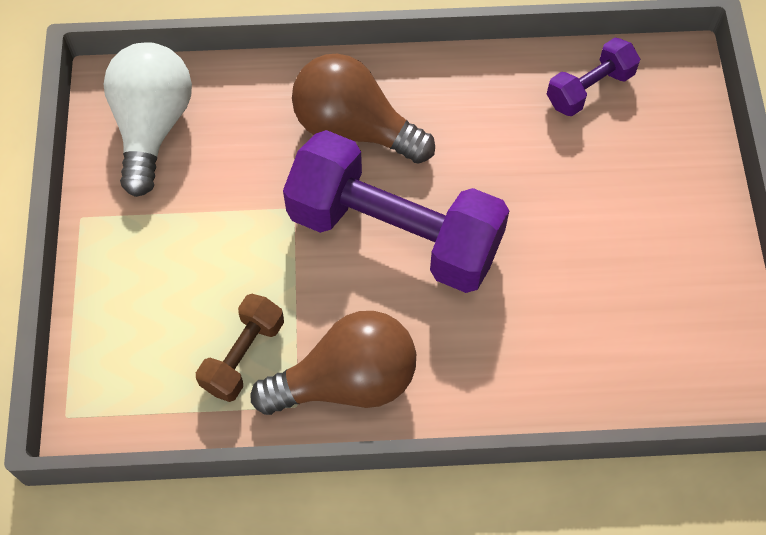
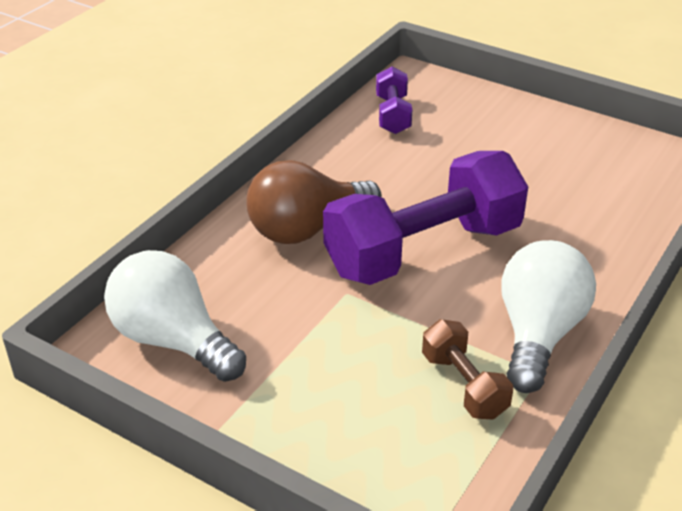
camera: 55 degrees left, 25 degrees down
brown light bulb [251,311,416,415] -> white light bulb [501,240,596,393]

